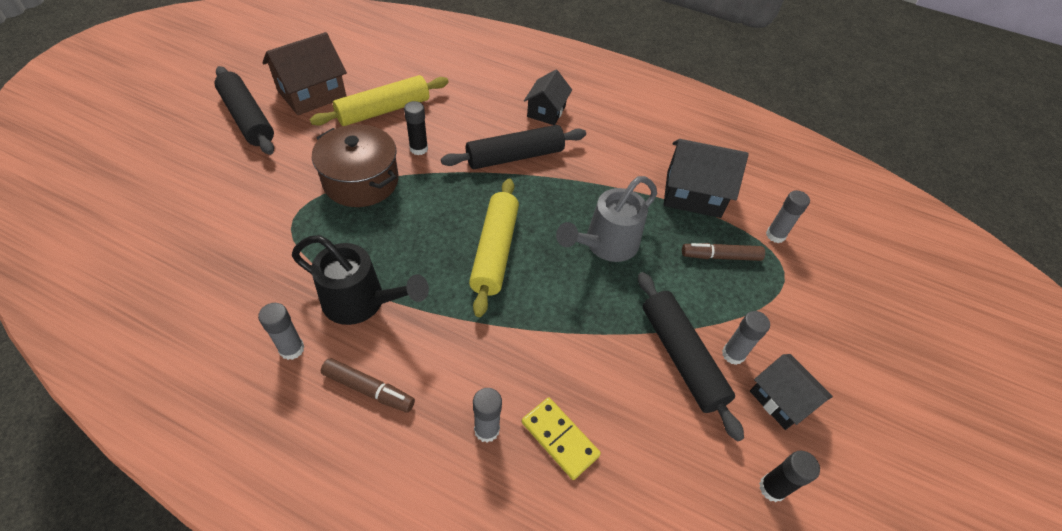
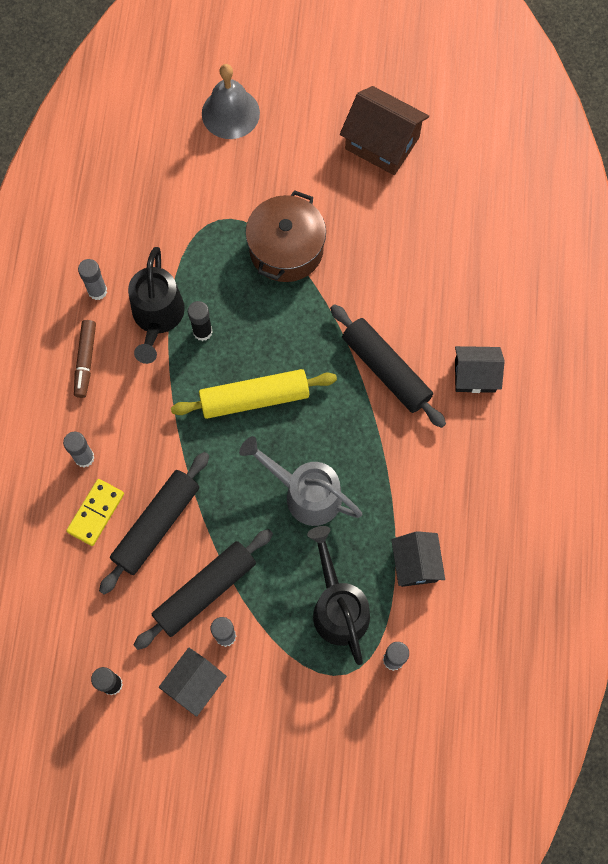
camera: 75 degrees right, 20 degrees up
black rolling pin [215,66,274,155] -> black rolling pin moved to [99,452,209,595]
yellow rolling pin [310,75,449,126] -> none
black glue stick [404,101,428,155] -> black glue stick moved to [188,301,213,341]
black house [664,139,748,218] -> black house [391,531,445,587], size x0.65
brown marker [682,243,765,261] -> black watering can [307,526,370,665]
none -> grey bell [202,64,260,139]

